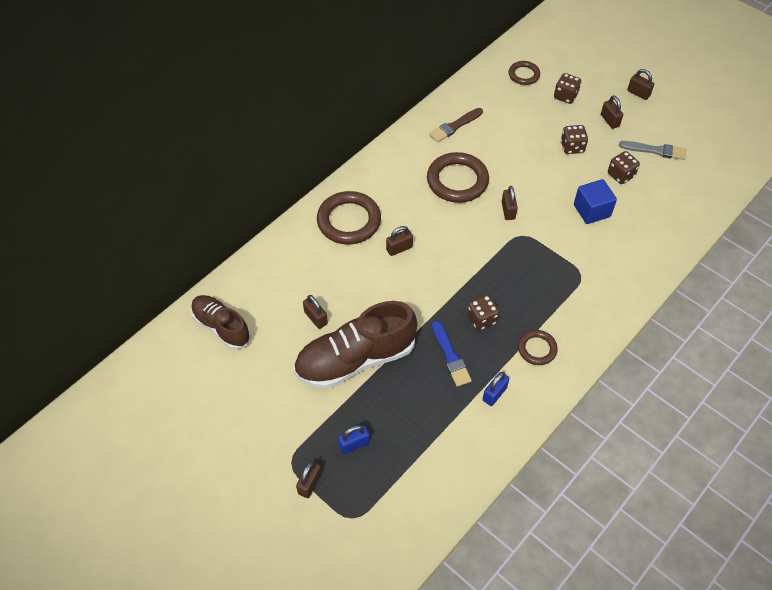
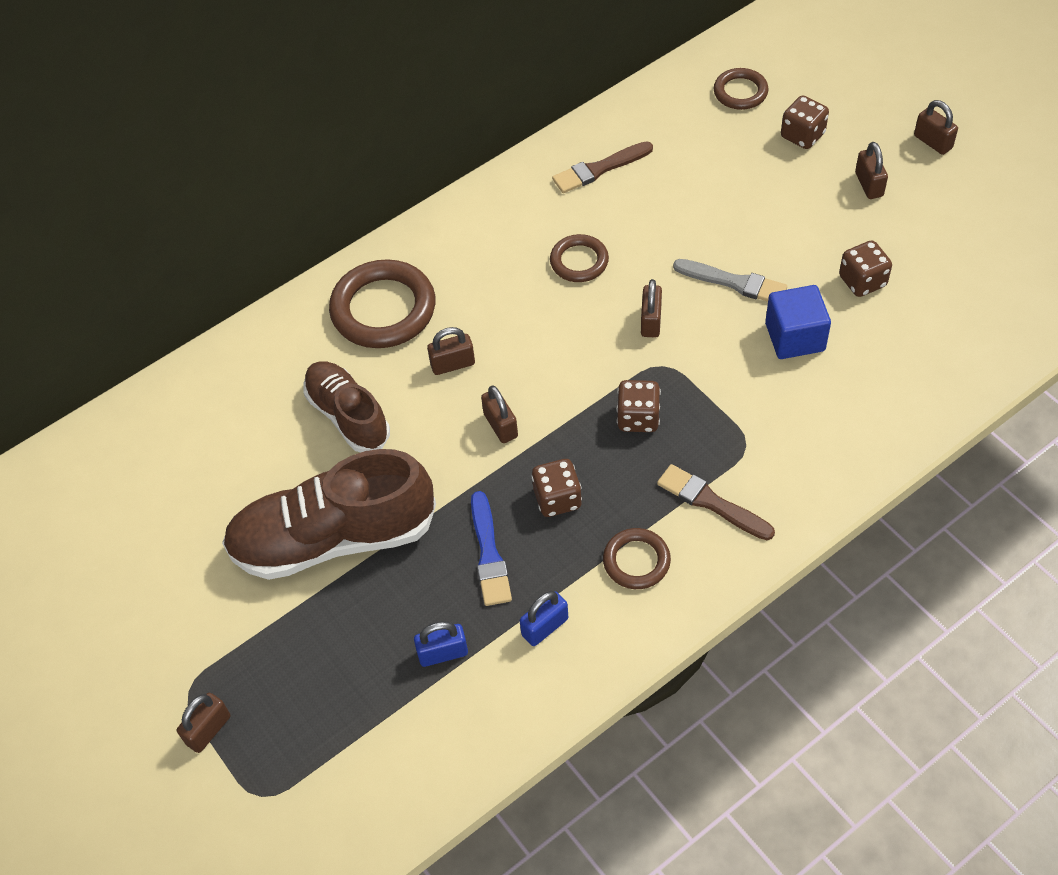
camera: 15 degrees right, 0 degrees up
brown shoe [191,295,251,349] -> brown shoe moved to [304,361,390,452]
brown padlock [303,295,328,329] -> brown padlock moved to [481,385,518,443]
blue padlock [338,425,370,454] -> blue padlock moved to [414,622,468,667]
brown ring [427,152,489,203] -> brown ring [550,234,609,282], size x0.56
brown dice [561,125,588,154] -> brown dice moved to [617,380,661,432]
grey brush [619,141,686,160] -> grey brush moved to [673,259,787,302]
none -> brown brush [657,464,775,540]

